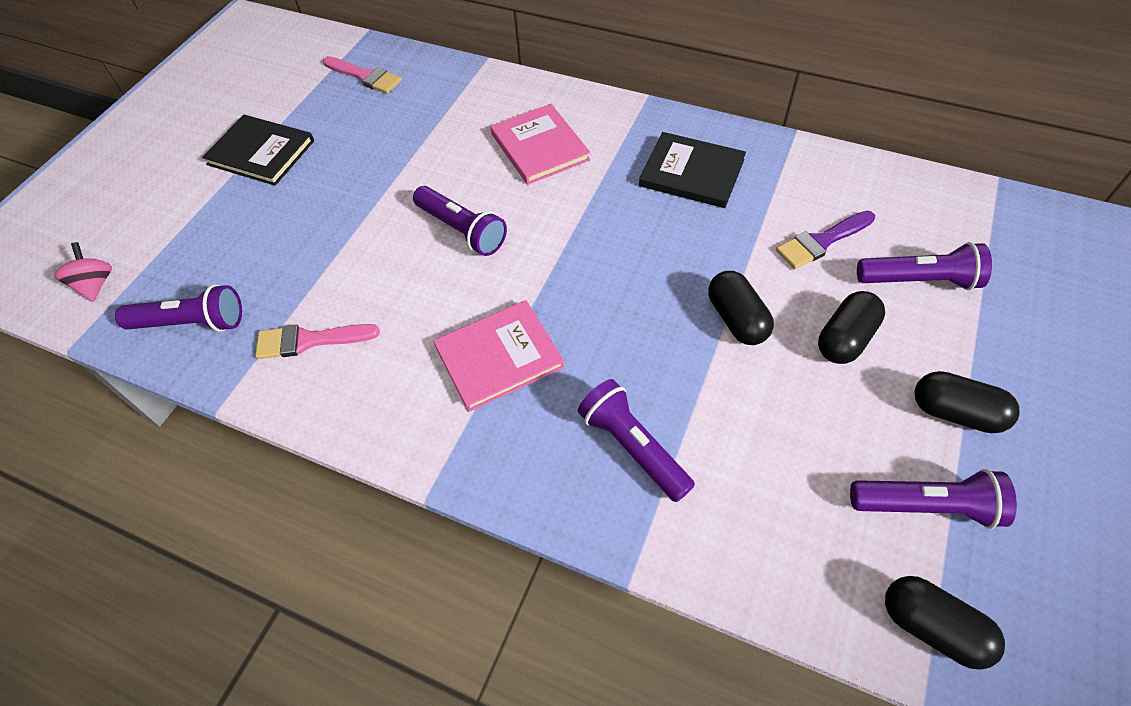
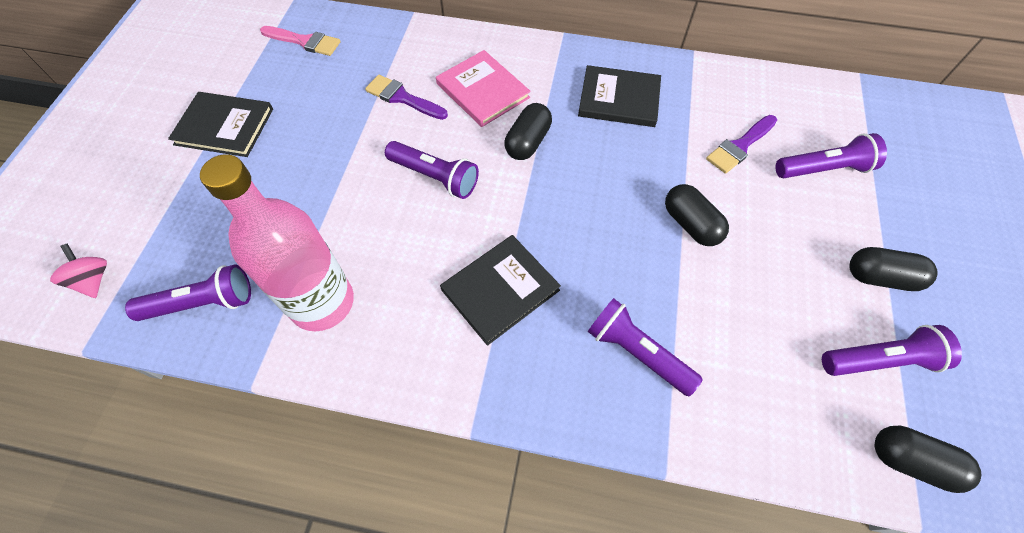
camera: 15 degrees left, 5 degrees up
pink brush [255,324,380,359] -> pink bottle [200,154,354,331]
pink book [433,300,565,412] -> black book [440,235,561,346]
black capsule [818,291,885,364] -> black capsule moved to [504,103,552,160]
none -> purple brush [365,75,448,120]

